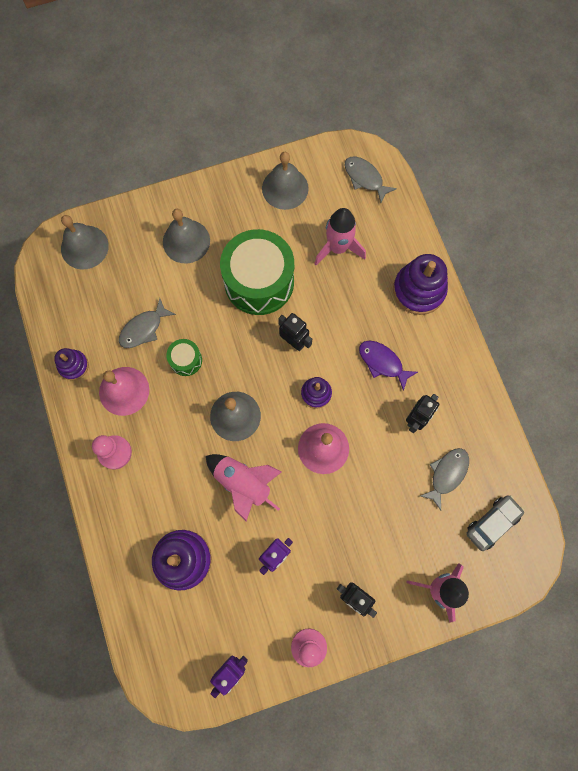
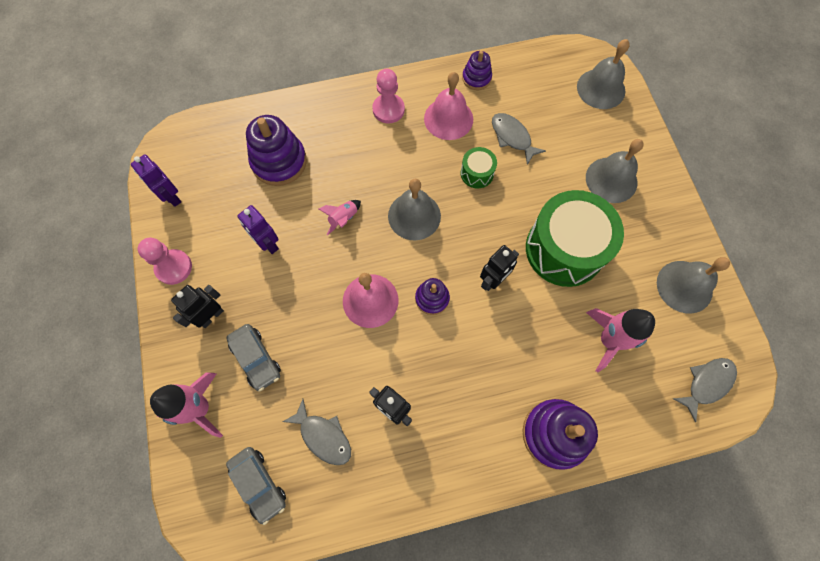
camera: 95 degrees right, 5 degrees down
pink rocket [206,454,282,521] -> pink rocket [319,200,361,235], size x0.53
purple fish [359,341,418,391] -> none
none -> grey car [226,324,281,392]

